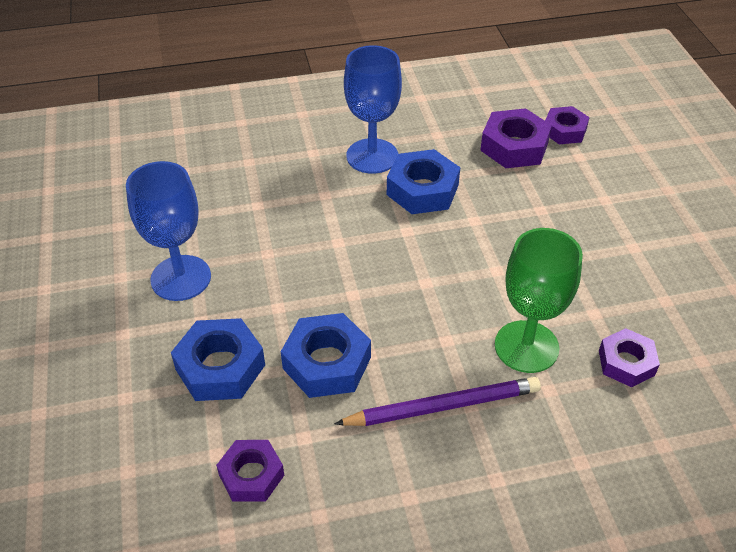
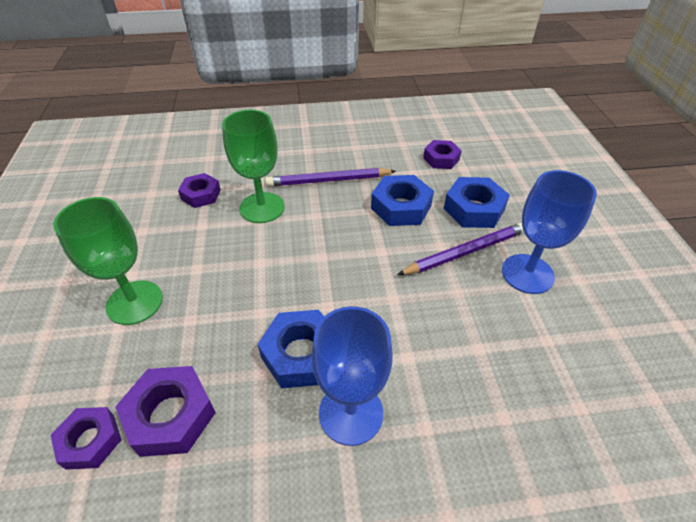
camera: 175 degrees left, 0 degrees up
none -> green goblet [53,197,163,325]
none -> purple pencil [397,222,524,275]

